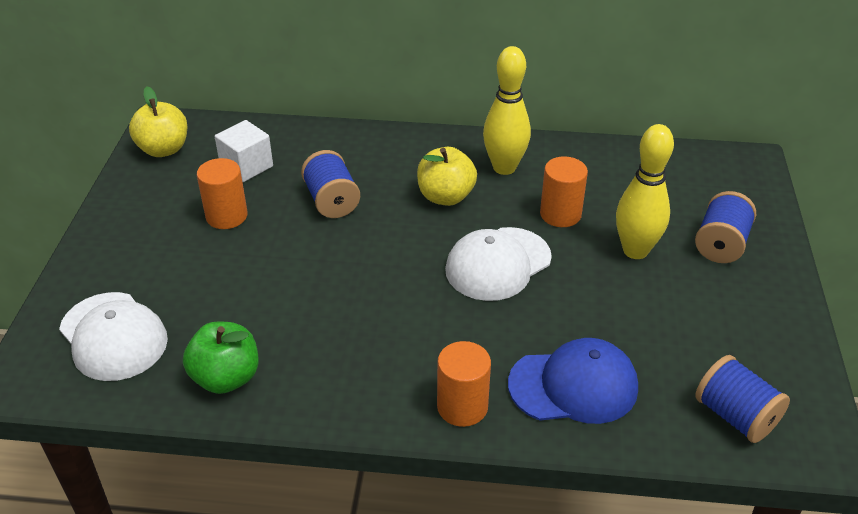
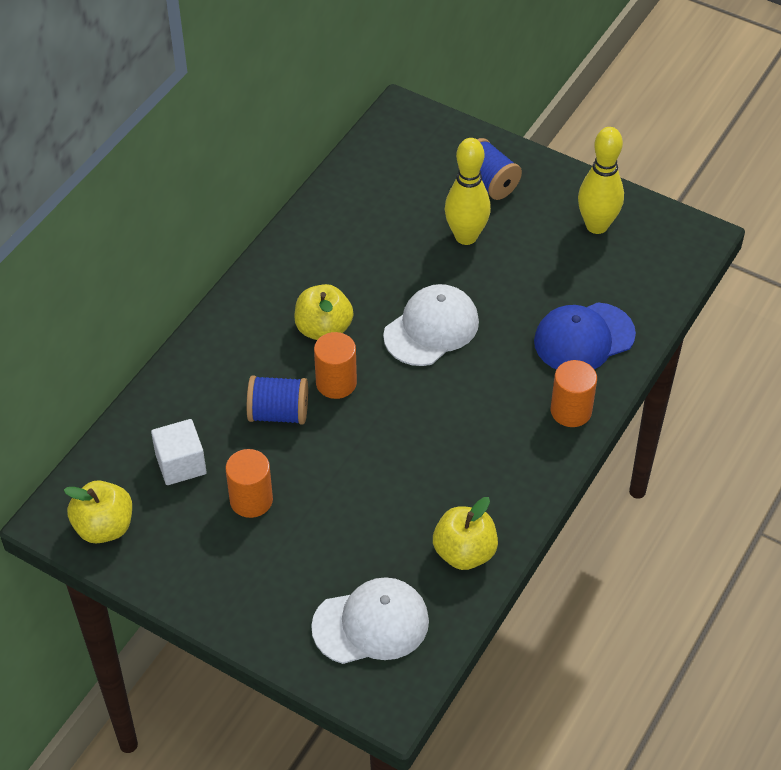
camera: 65 degrees left, 10 degrees up
green apple [183,322,258,394] -> yellow apple [433,497,498,570]
white cap [445,227,552,301] -> white cap turned 120 degrees counterclockwise [383,284,479,366]
yellow bowling pin [483,46,531,175] -> yellow bowling pin moved to [578,127,624,234]
blue cap [508,338,638,424] -> blue cap turned 135 degrees counterclockwise [534,302,636,370]
orange cylinder [540,157,588,227] -> orange cylinder moved to [314,332,357,399]
blue spool [695,355,790,443] -> none

